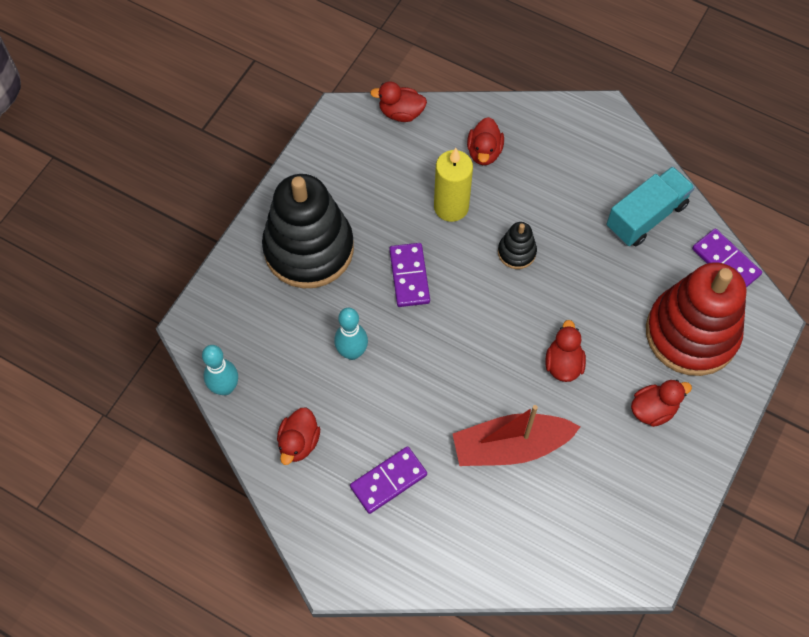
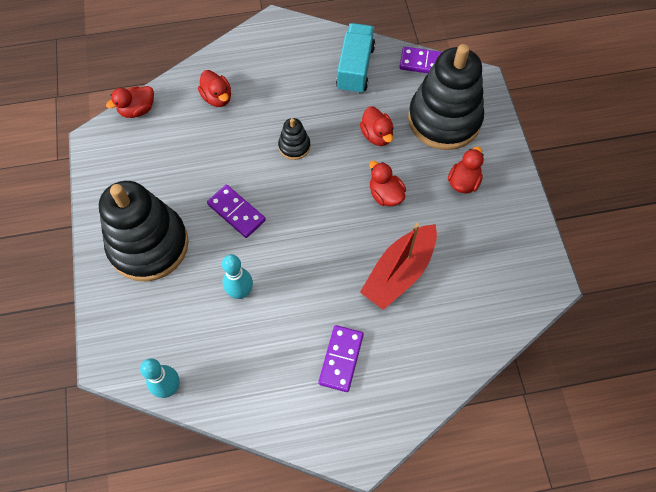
camera: 40 degrees left, 0 degrees up
red duck [277,407,320,465] -> red duck moved to [360,106,394,146]
yellow candle [434,148,473,222] -> none
red stacking toy [646,262,746,376] -> black stacking toy [408,44,484,150]

